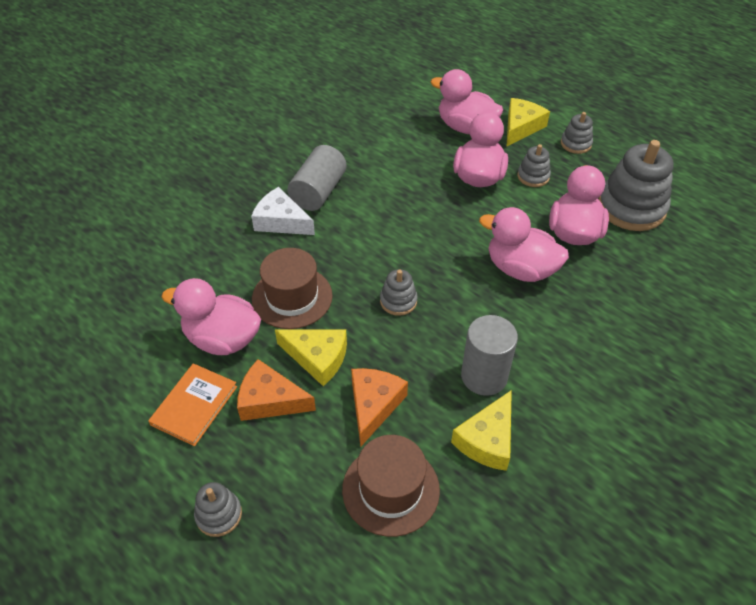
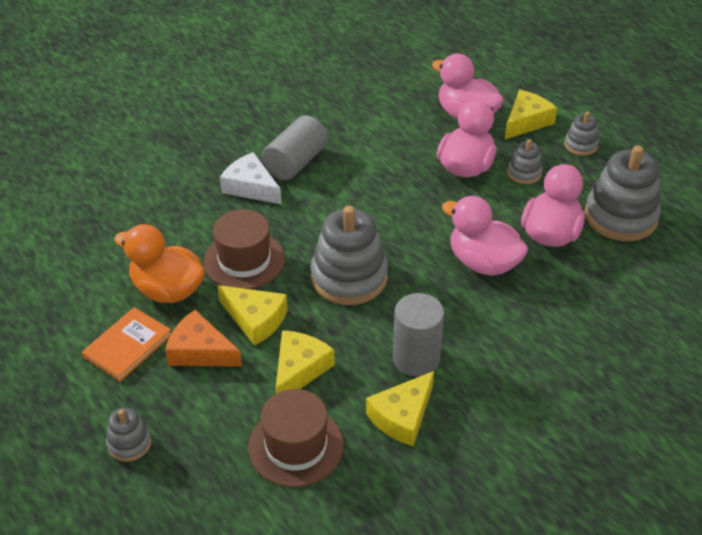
camera: 10 degrees right, 5 degrees down
pink duck [161,278,261,355] -> orange duck [114,224,205,303]
orange cheese [351,368,408,447] -> yellow cheese [275,330,335,394]
grey stacking toy [380,269,418,316] -> grey stacking toy [311,206,388,305], size x2.01

